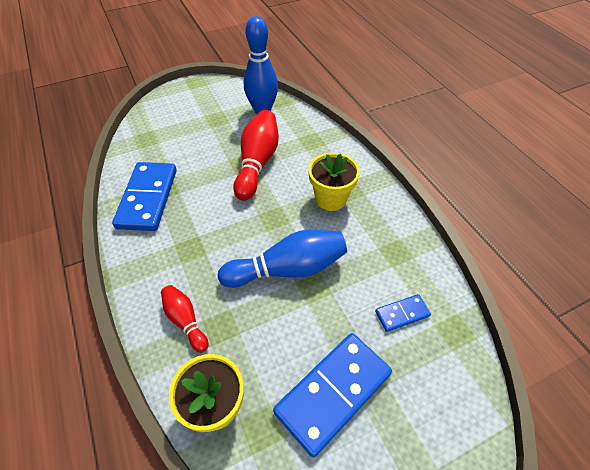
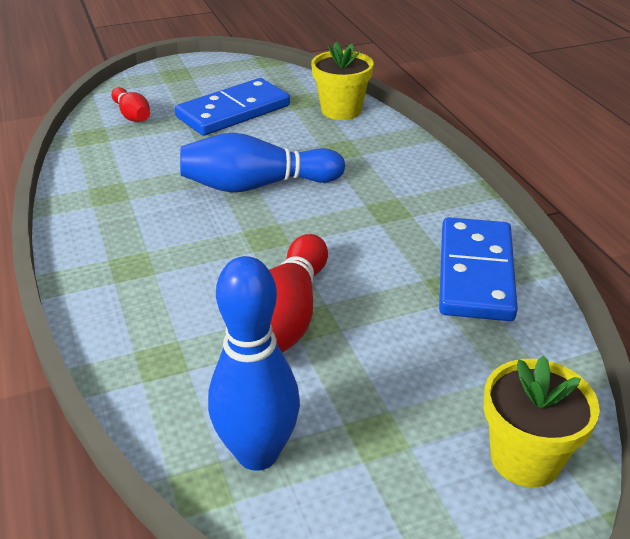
camera: 175 degrees left, 15 degrees down
red bowling pin [161,285,209,353] -> red bowling pin moved to [111,87,150,122]
yellow flower pot [308,153,360,211] -> yellow flower pot moved to [484,355,600,487]
blue domino [375,294,431,332] -> none

